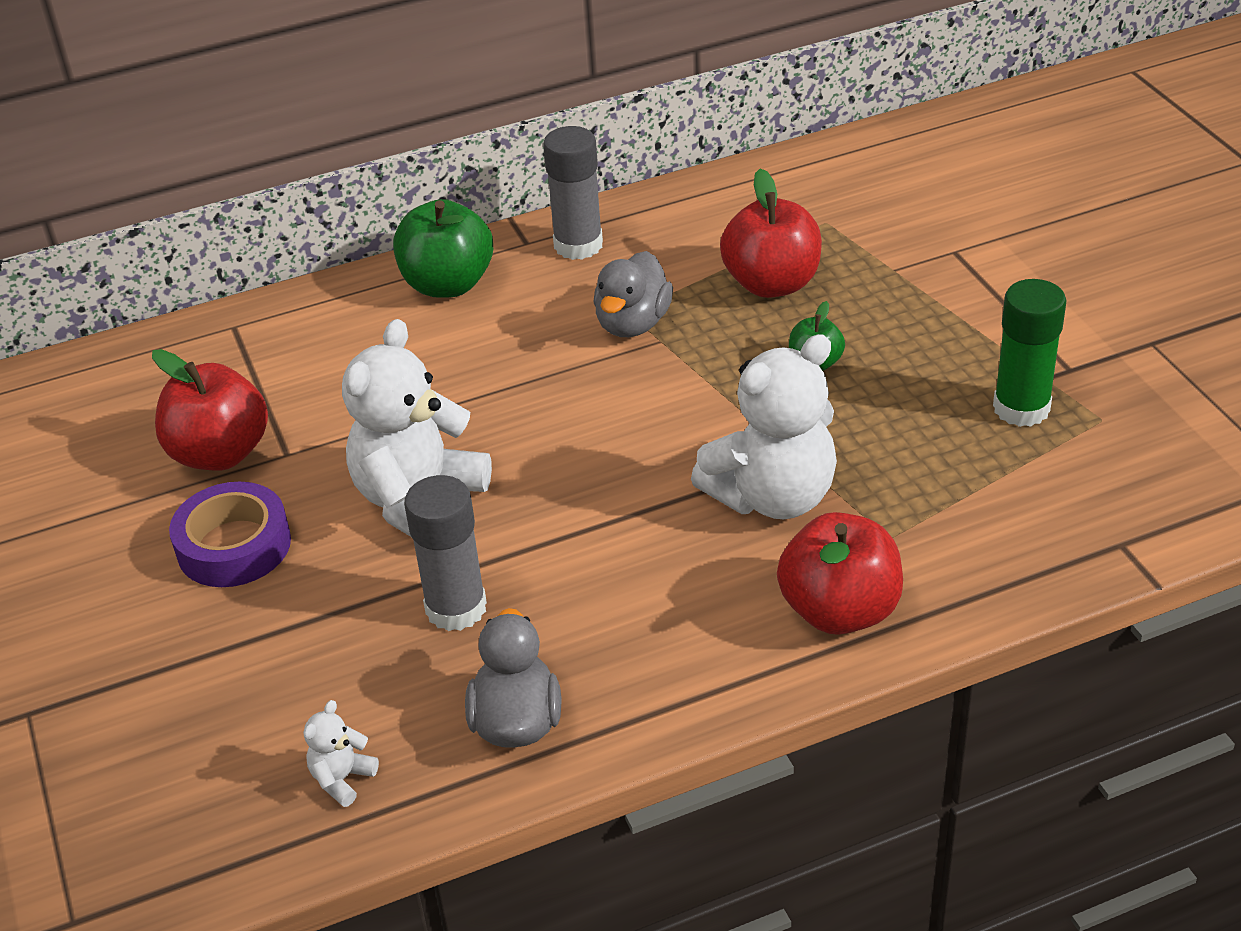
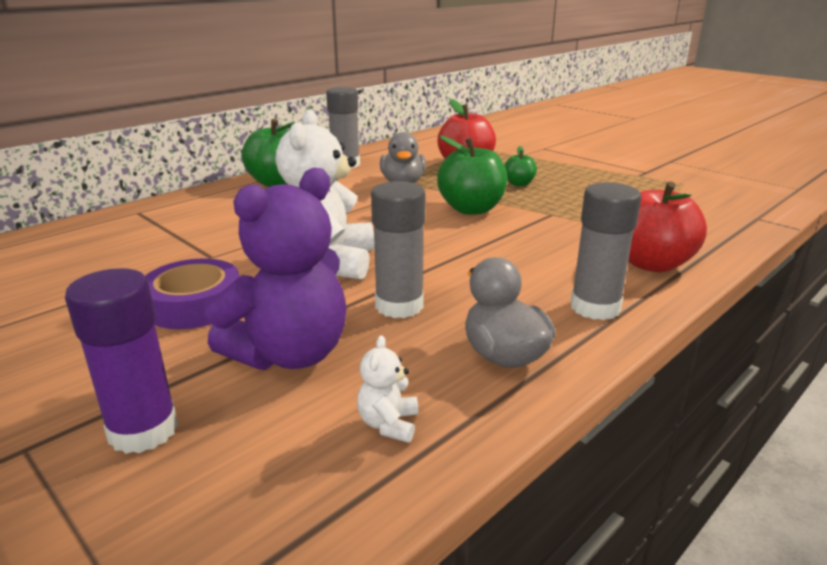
camera: 25 degrees left, 15 degrees down
red apple [152,349,268,471] -> none
white teddy bear [691,334,837,519] -> none
green glue stick [993,279,1066,427] -> none
none -> purple glue stick [65,268,178,454]
none -> purple teddy bear [205,168,346,370]
none -> green apple [437,136,507,215]
none -> grey glue stick [570,182,641,320]

